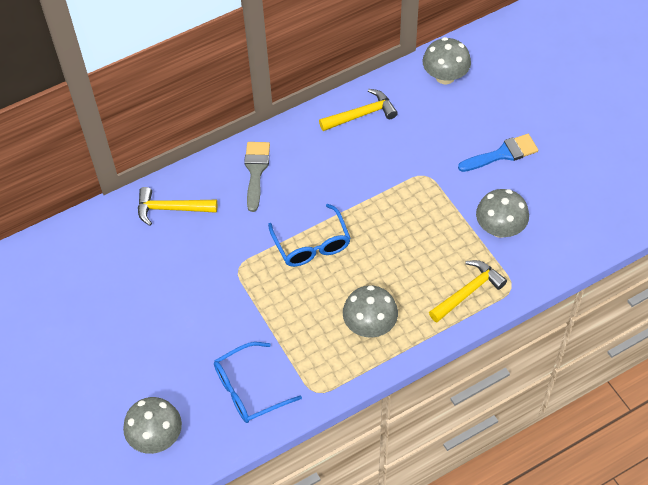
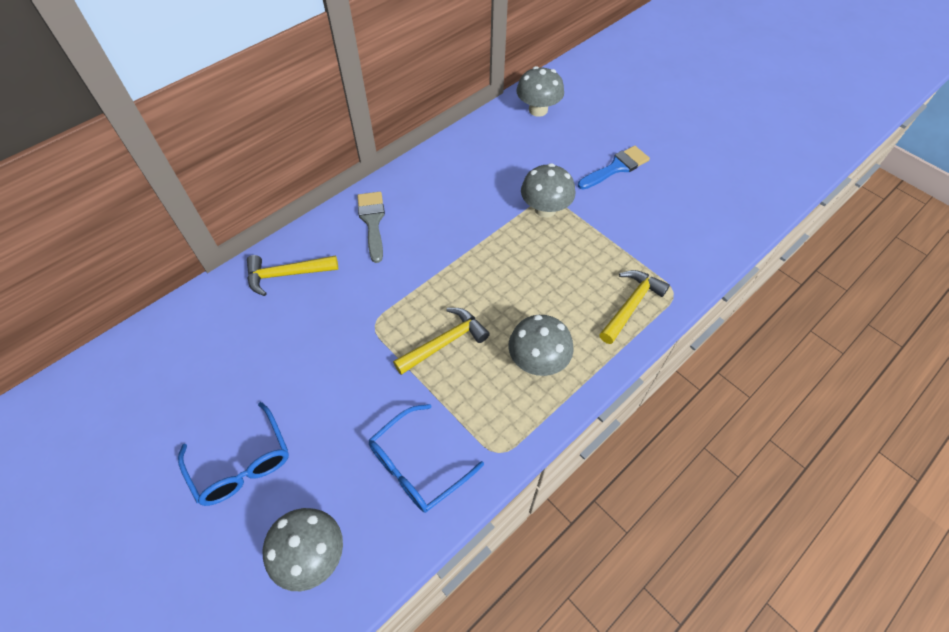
camera: 15 degrees left, 0 degrees up
blue glasses [268,204,350,267] -> blue glasses moved to [178,402,289,506]
yellow hammer [319,89,398,131] -> yellow hammer moved to [393,308,490,375]
grey mushroom [476,189,529,238] -> grey mushroom moved to [521,163,575,218]

